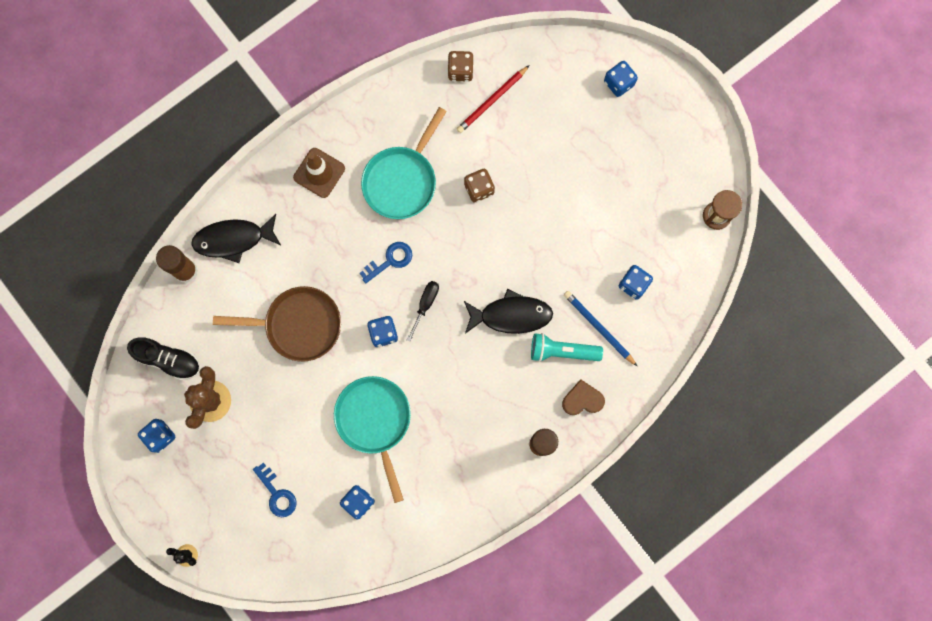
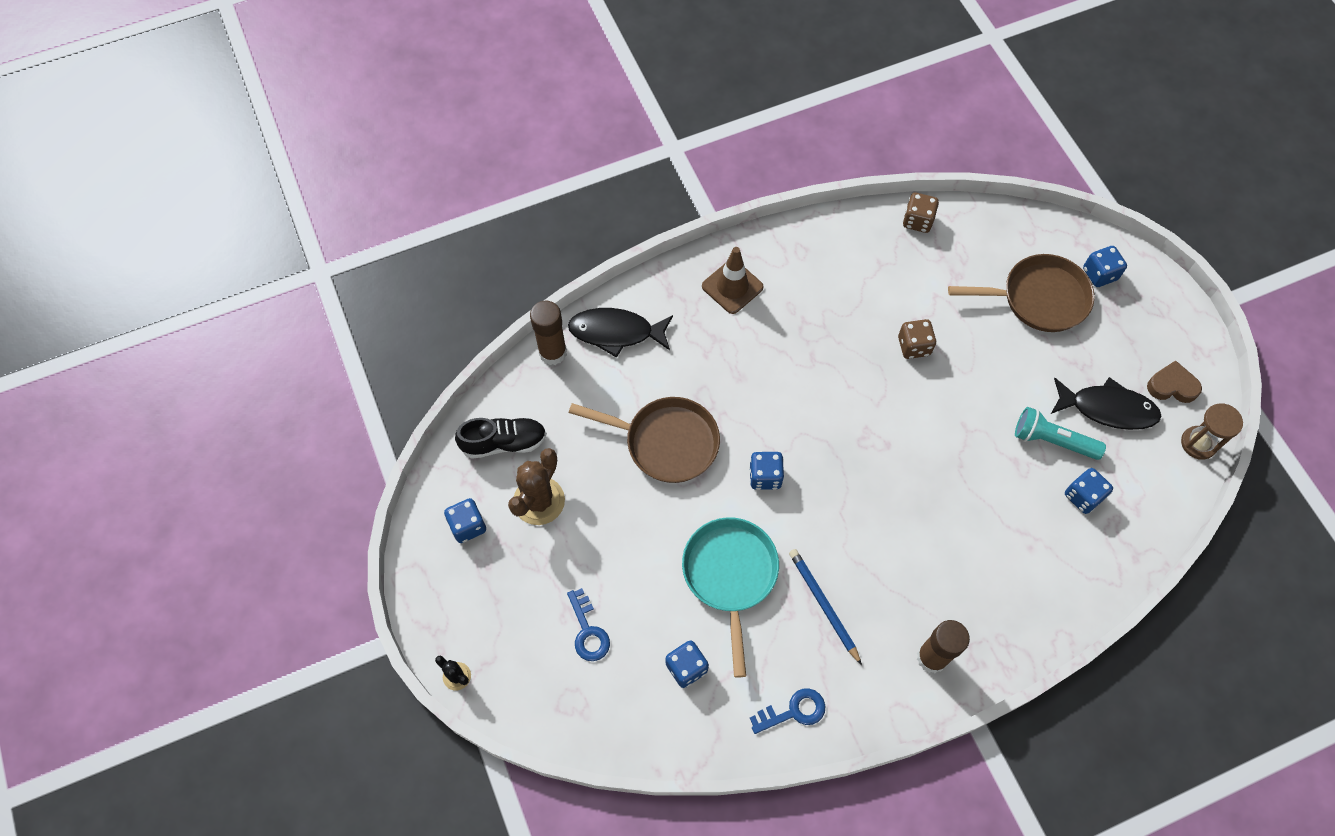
camera: 15 degrees right, 15 degrees down
black shoe [127,338,200,380] -> black shoe turned 45 degrees counterclockwise [455,417,547,459]
blue key [360,242,412,283] -> blue key moved to [750,688,825,734]
turquoise pan [361,107,447,219] -> none
black screwdriver [407,281,439,342] -> none
red pencil [457,65,530,133] -> none
black fish [464,289,553,334] -> black fish moved to [1051,377,1162,430]
turquoise flashlight [531,333,603,362] -> turquoise flashlight moved to [1015,407,1106,460]
brown heart [562,379,605,415] -> brown heart moved to [1147,360,1202,403]
blue pencil [564,291,637,366] -> blue pencil moved to [789,549,862,665]
none -> brown pan [948,254,1095,332]

